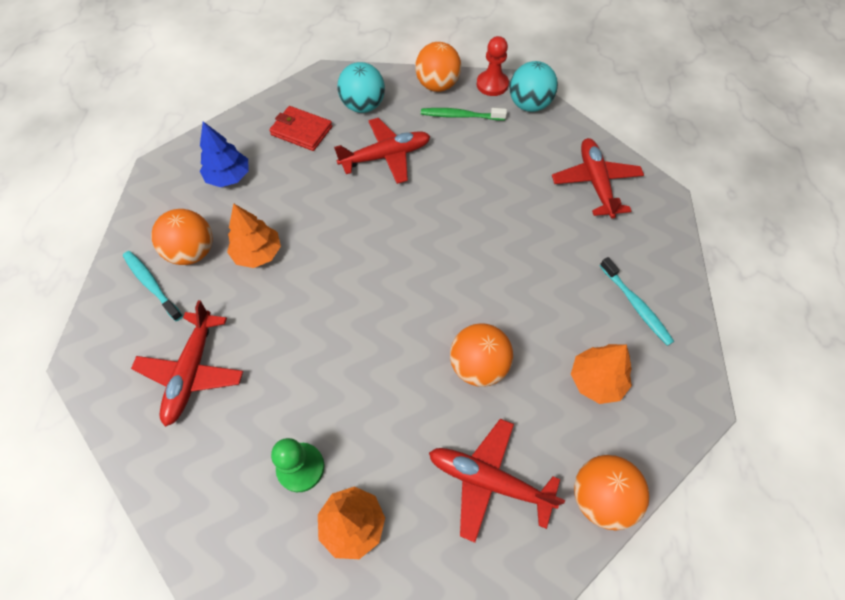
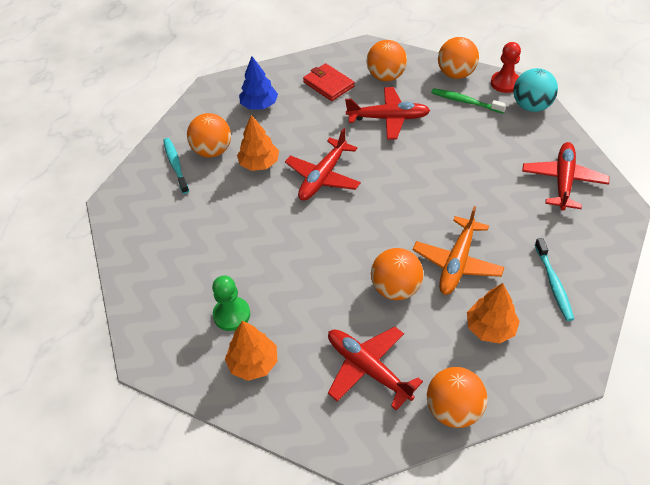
camera: 25 degrees right, 10 degrees down
red plane [131,300,243,427] -> red plane moved to [285,128,361,201]
turquoise ball [337,62,385,113] -> orange ball [366,40,407,81]
none -> orange plane [413,206,504,295]

